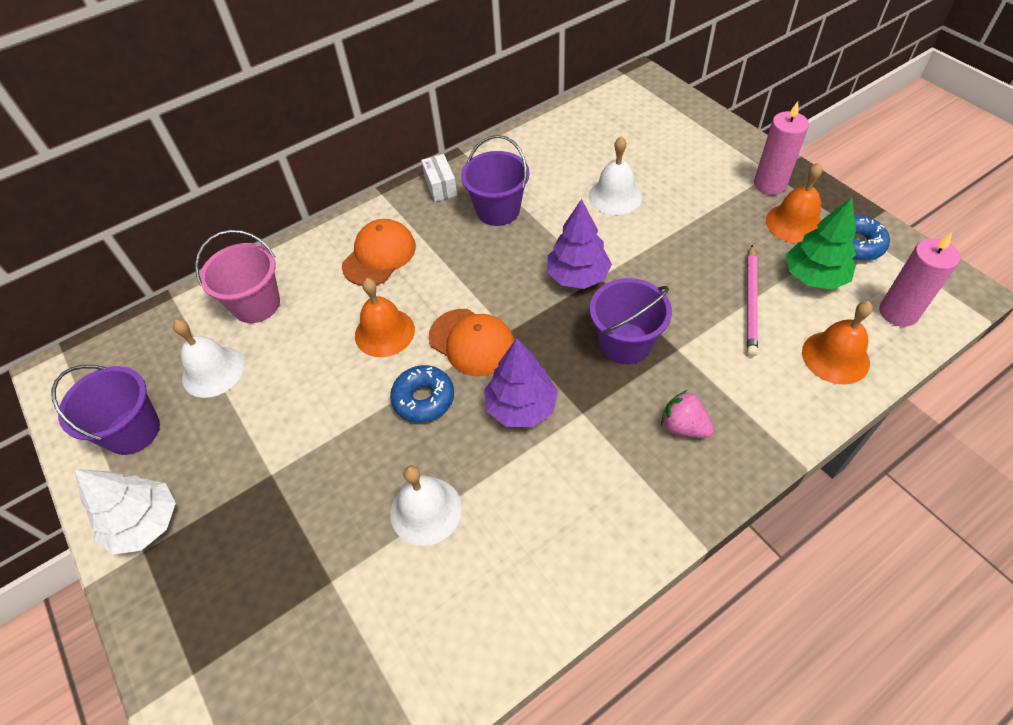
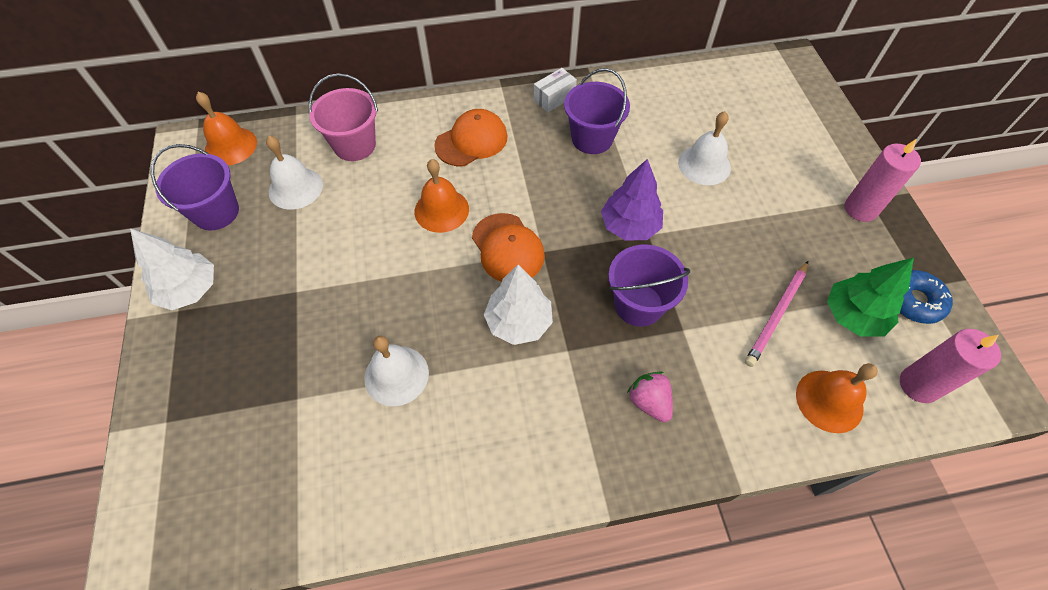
camera: 20 degrees right, 5 degrees up
blue donut [390,365,454,422] -> none
white box [421,154,457,202] -> white box turned 45 degrees clockwise [534,68,577,112]
purple tree [484,338,558,427] -> white tree [484,265,553,345]
orange bell [766,162,823,244] -> orange bell moved to [196,92,257,166]

